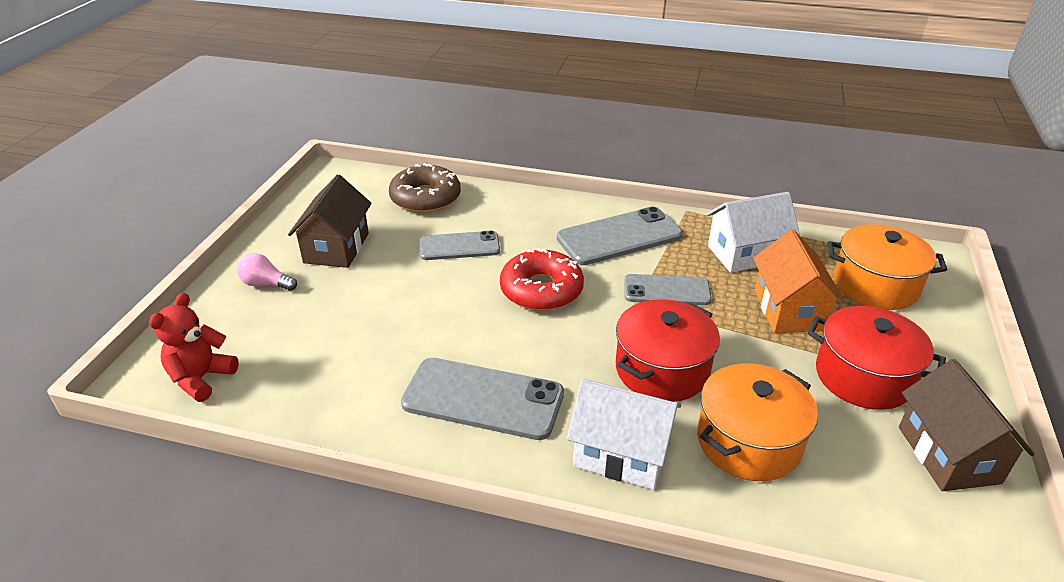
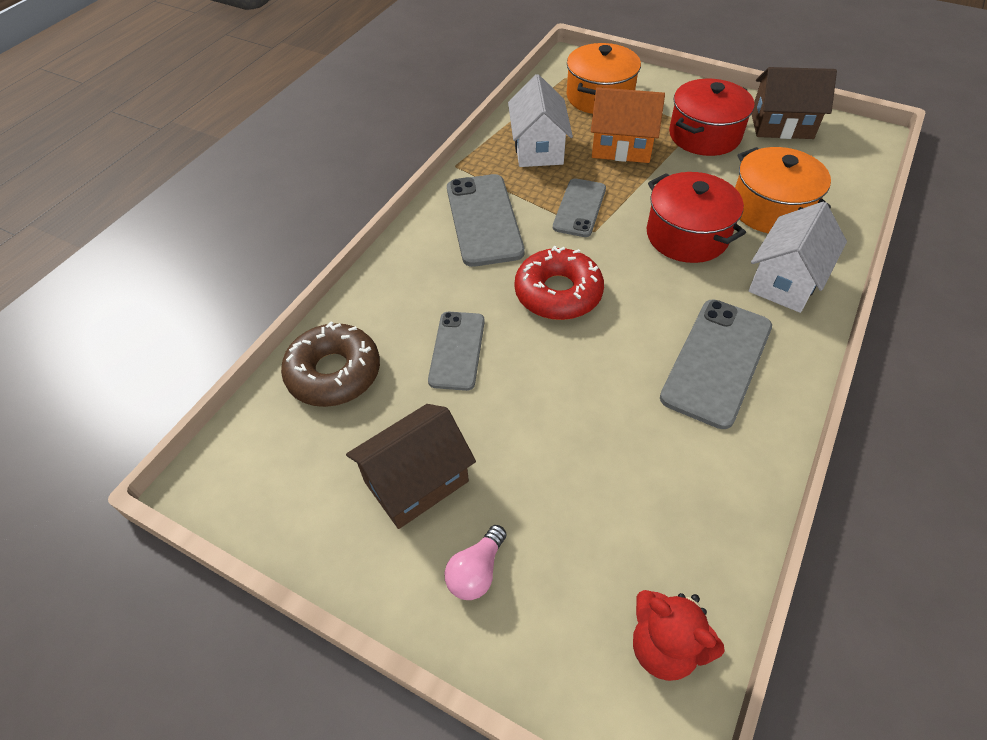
camera: 75 degrees left, 15 degrees up
brown house [288,174,372,268] -> brown house turned 60 degrees counterclockwise [346,404,476,529]

